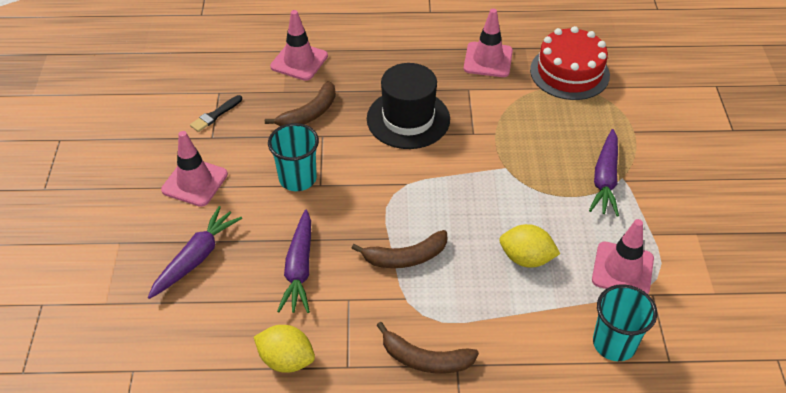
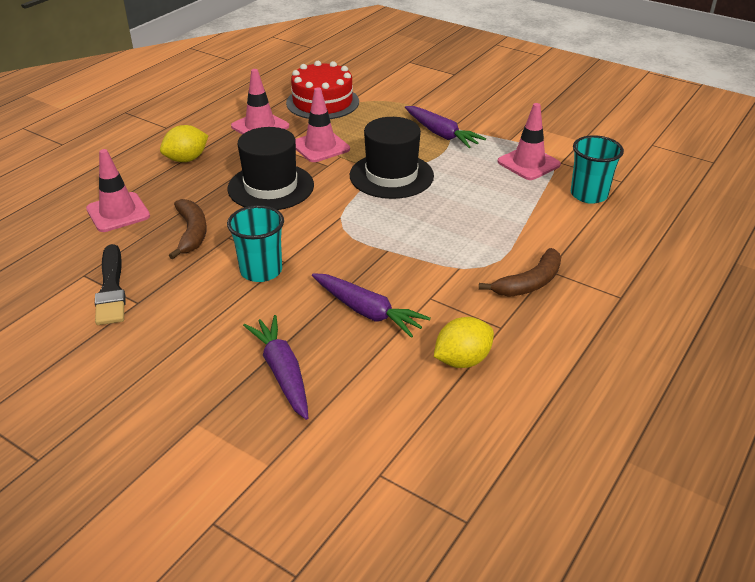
camera: 55 degrees left, 10 degrees down
pink traffic cone [161,131,228,207] -> pink traffic cone moved to [295,88,350,162]
black brush [190,95,242,132] -> black brush [95,244,126,325], size x1.65
brown banana [351,230,447,268] -> none
yellow lemon [499,224,560,268] -> yellow lemon moved to [160,125,208,162]
none -> black hat [350,117,434,199]

